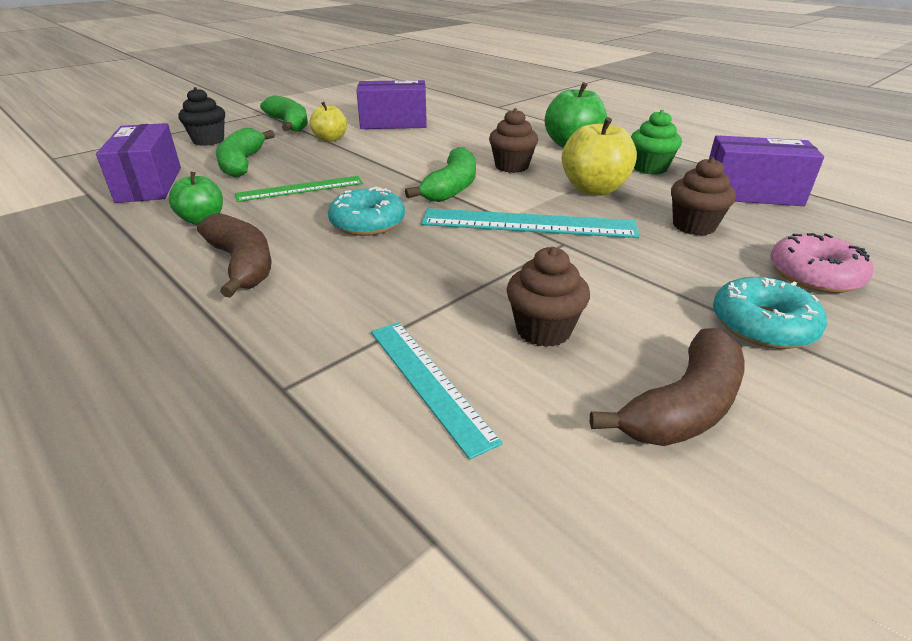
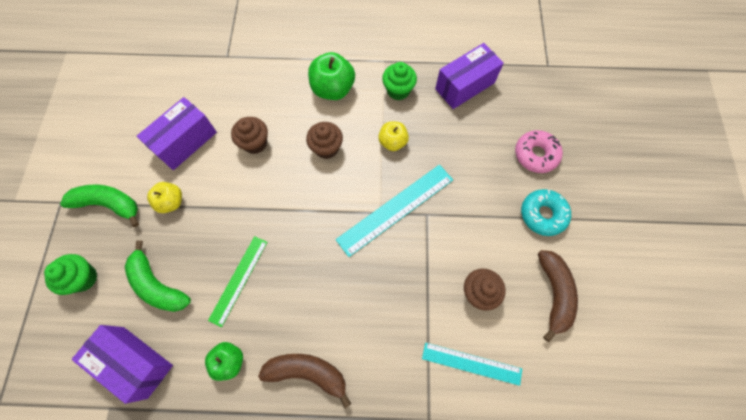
camera: 45 degrees left, 35 degrees up
black cupcake [178,87,225,146] -> green cupcake [44,254,97,295]
turquoise donut [328,187,405,236] -> none
green banana [405,147,476,202] -> none
yellow apple [562,117,637,196] -> yellow apple [378,122,409,151], size x0.62
brown cupcake [671,157,736,235] -> brown cupcake moved to [231,117,268,154]

